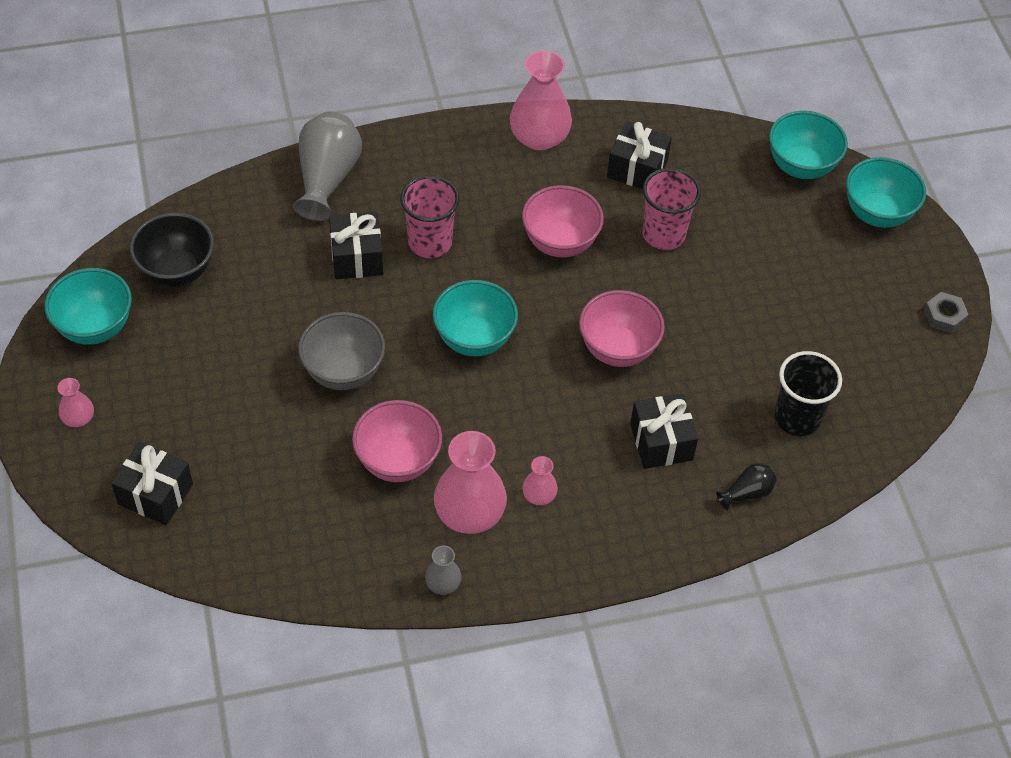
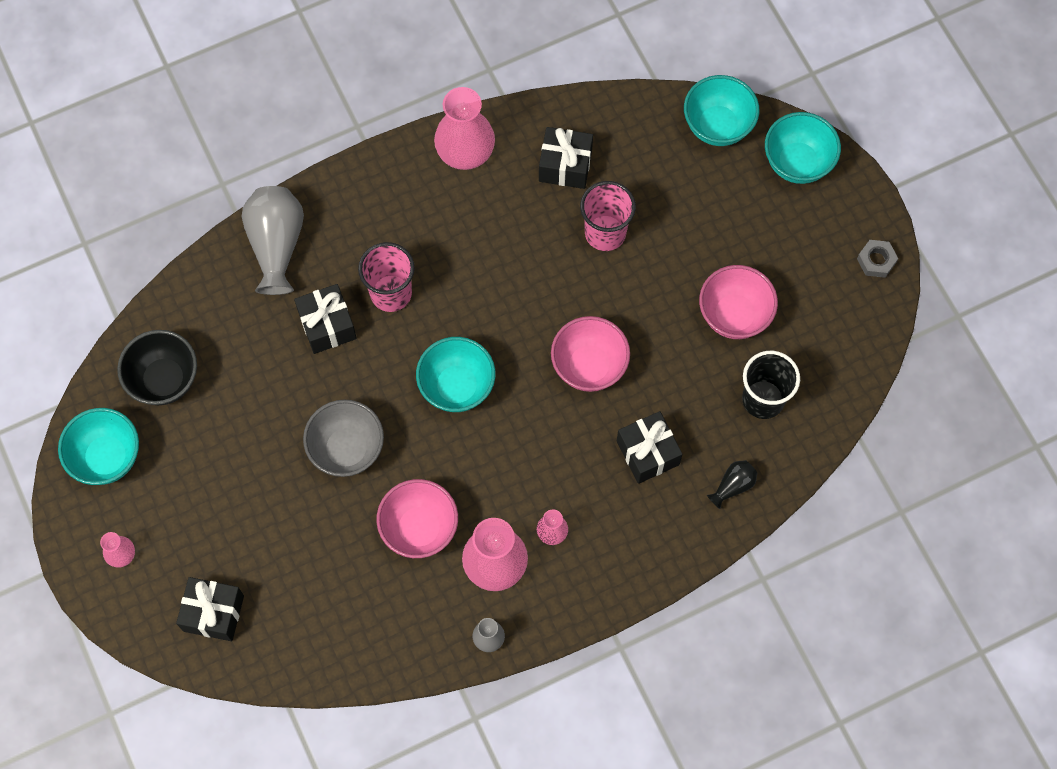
camera: 10 degrees left, 15 degrees up
pink bowl [522,185,604,257] -> pink bowl moved to [699,265,778,339]

